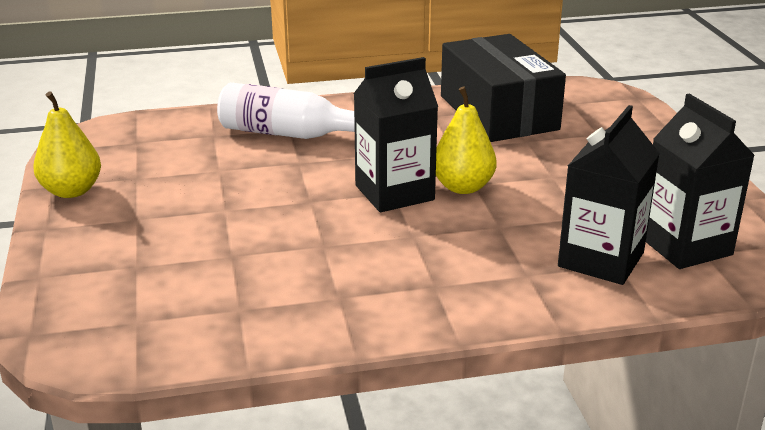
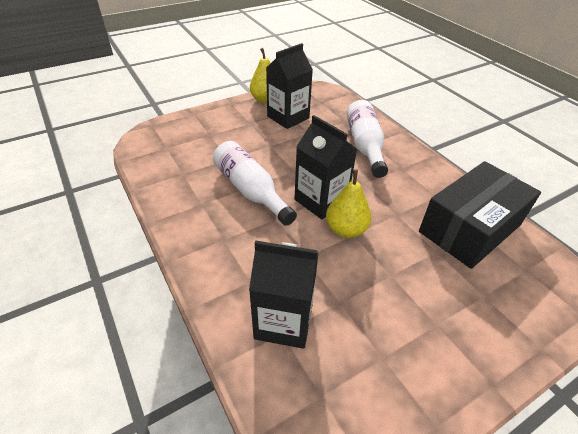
camera: 70 degrees right, 15 degrees up
black carton [646,94,755,269] -> black carton moved to [266,43,313,129]
none -> white bottle [213,141,297,226]

